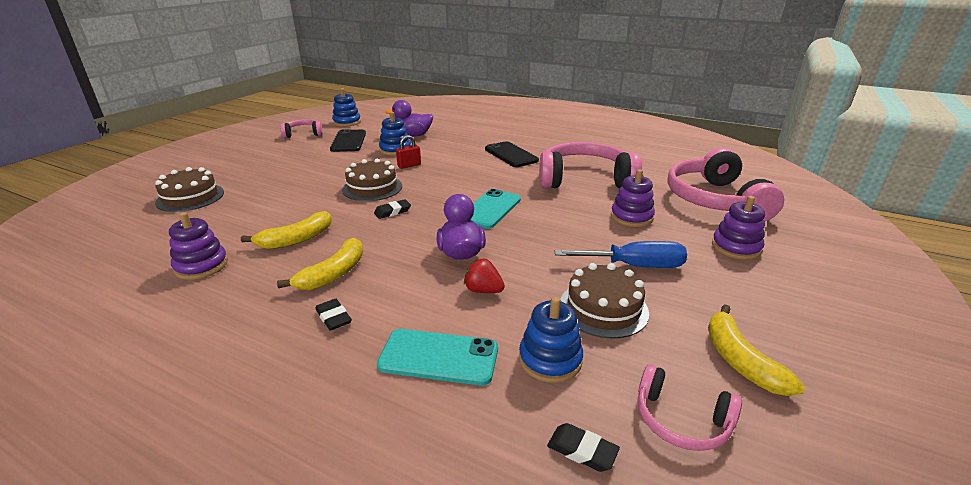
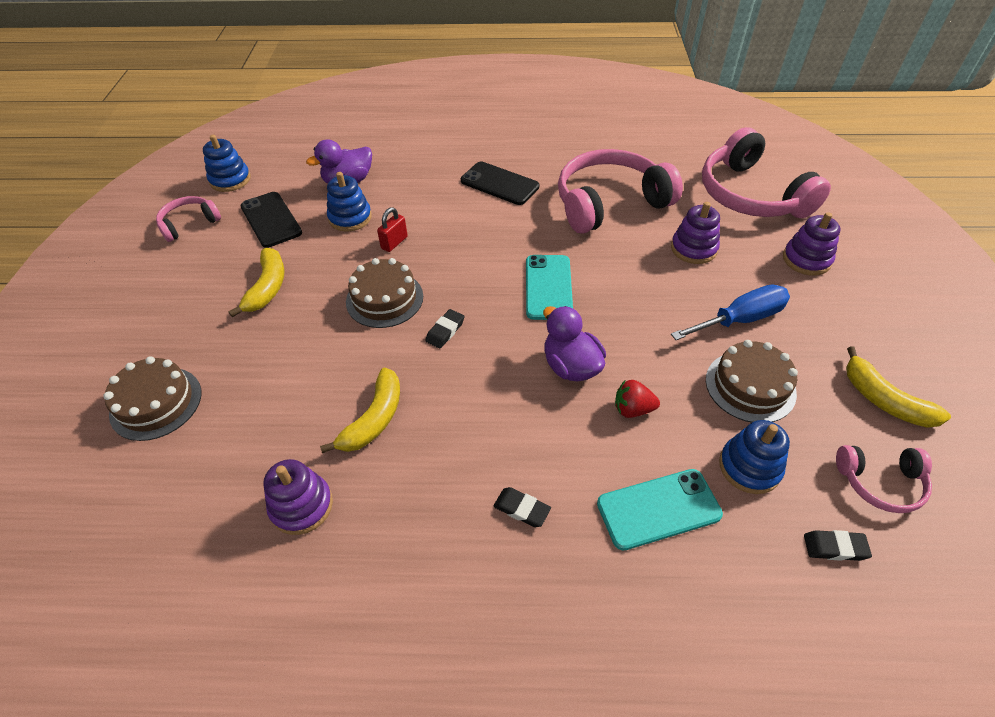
camera: 25 degrees left, 20 degrees up
yellow banana [277,238,363,290] -> yellow banana moved to [228,248,284,317]

